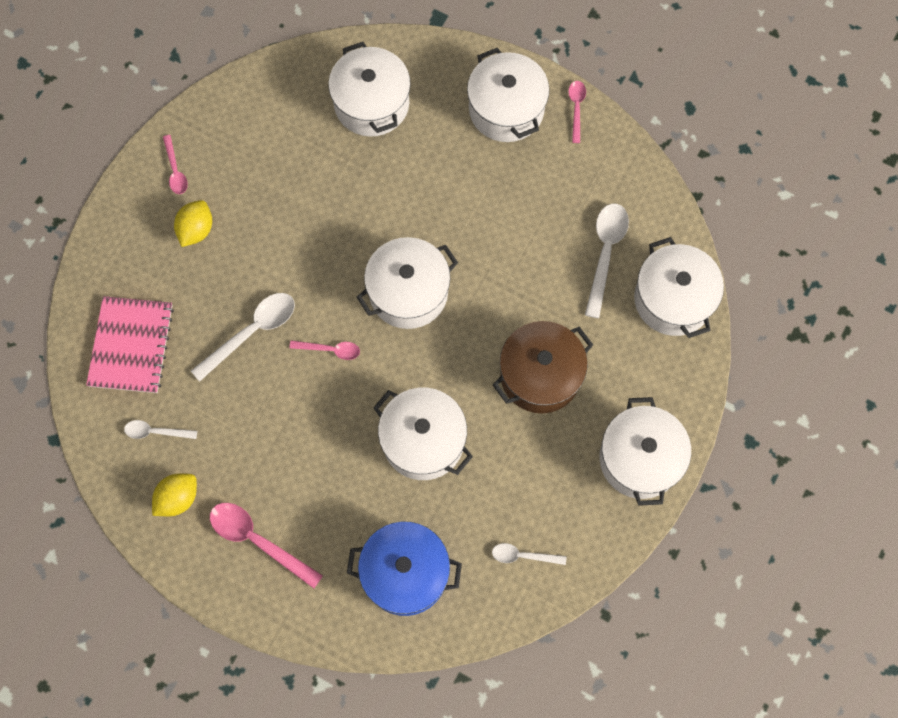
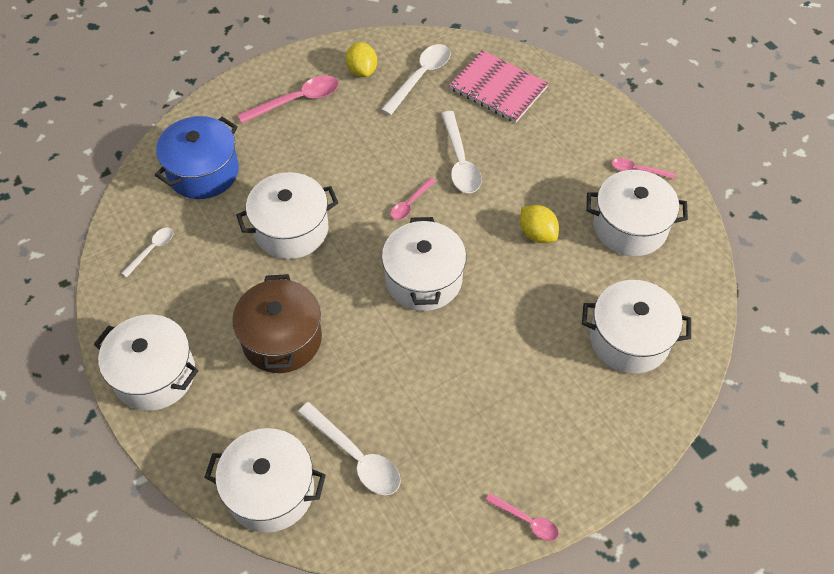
camera: 120 degrees right, 15 degrees down
white spoon [124,420,197,439] -> white spoon [381,44,450,115], size x1.75
yellow lemon [174,200,212,247] -> yellow lemon moved to [520,205,559,243]
white pot [467,48,549,142] -> white pot moved to [587,170,688,256]

